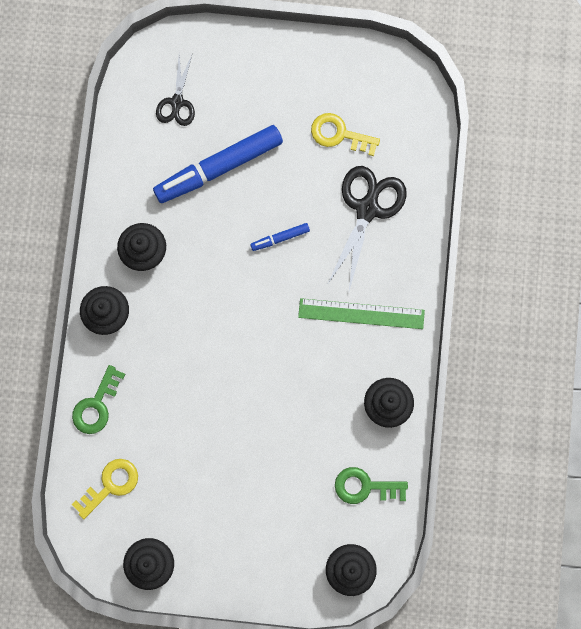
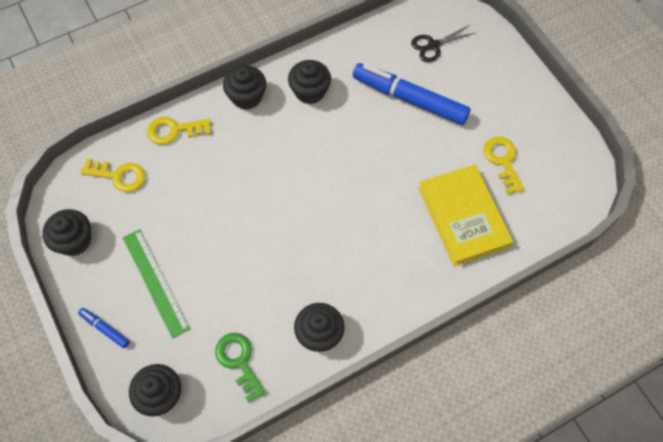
camera: 55 degrees right, 15 degrees down
green key [72,365,125,434] -> yellow key [147,117,211,145]
blue marker [250,223,310,251] -> blue marker moved to [78,308,130,348]
green ruler [298,298,425,329] -> green ruler moved to [123,229,190,339]
black scissors [327,166,407,291] -> yellow book [418,164,513,266]

